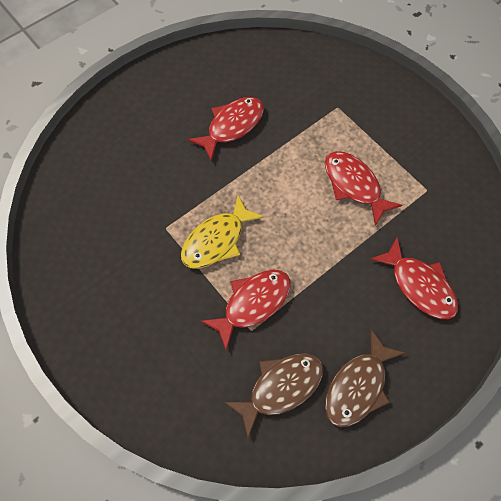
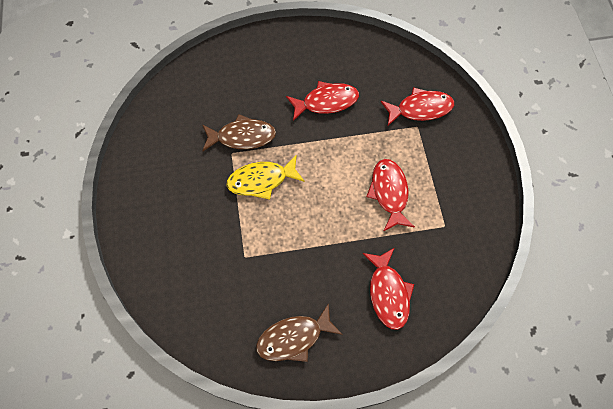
camera: 30 degrees right, 0 degrees up
red fish [201,270,291,351] -> red fish moved to [381,87,454,126]
brown fish [224,353,323,438] -> brown fish moved to [202,114,276,151]

